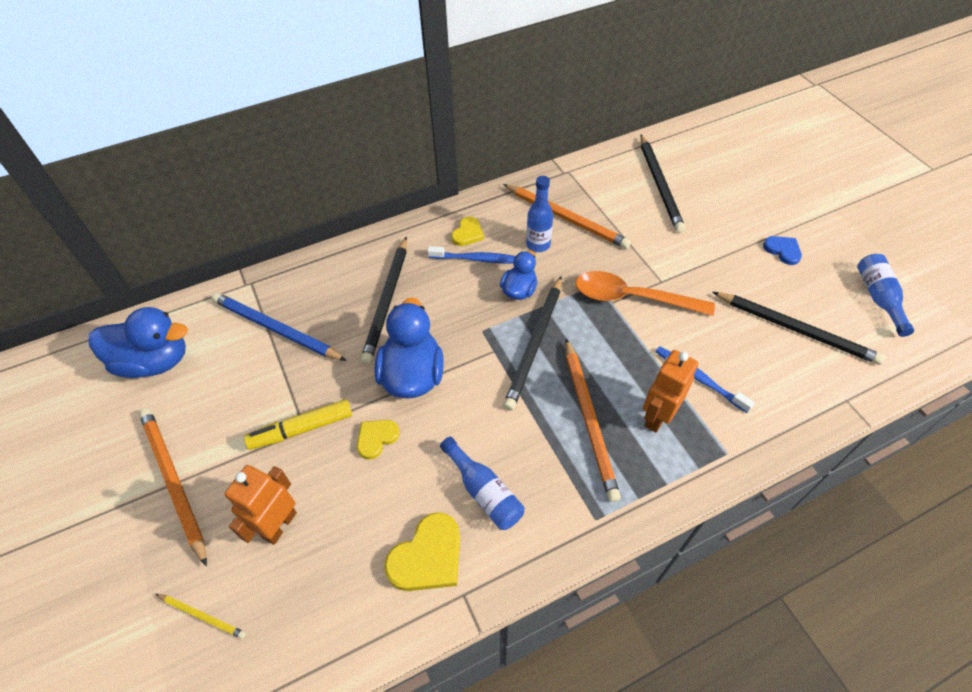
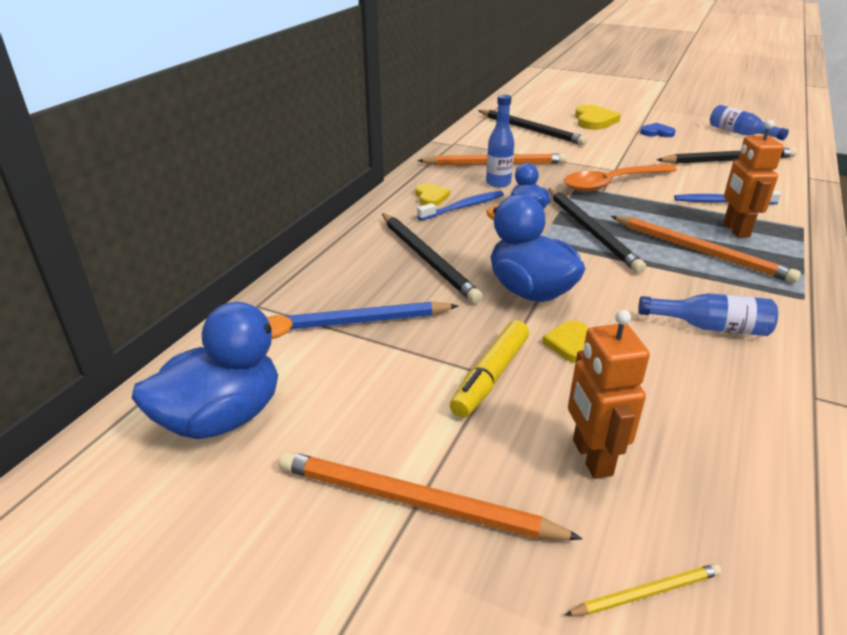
camera: 40 degrees left, 20 degrees down
yellow heart [384,512,460,591] -> yellow heart moved to [575,105,621,130]

